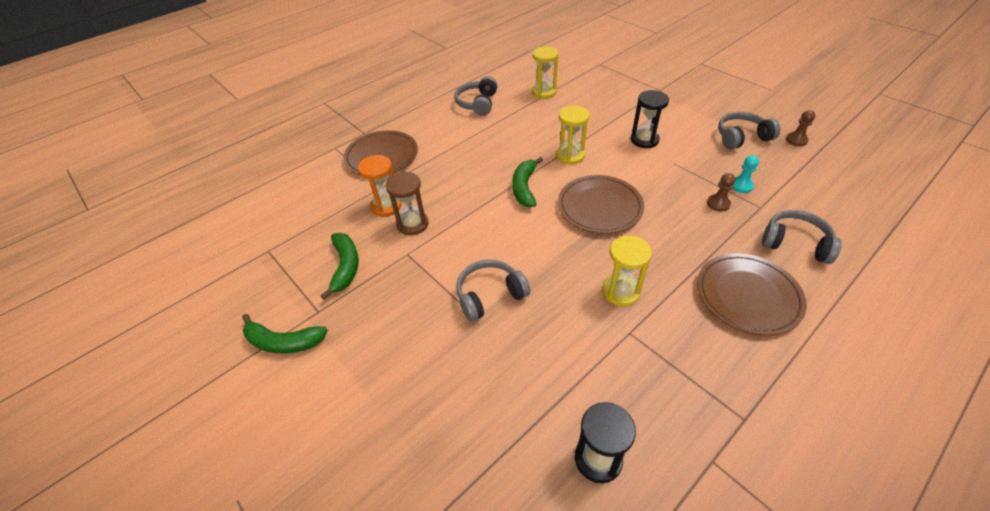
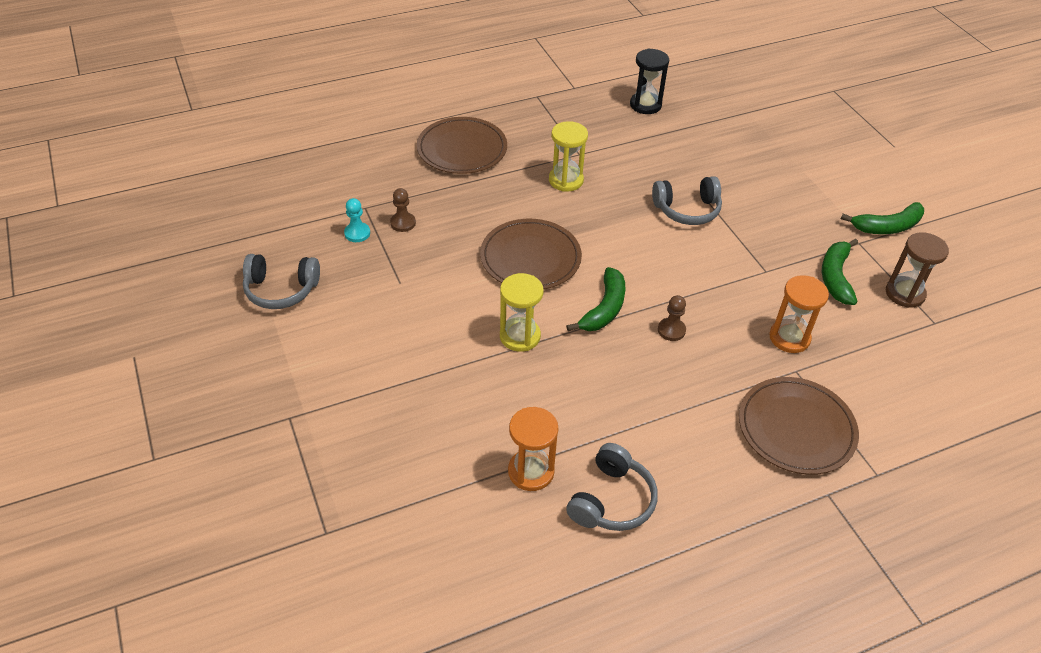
camera: 165 degrees left, 0 degrees up
green banana [242,314,328,354] -> green banana turned 135 degrees clockwise [841,202,924,234]
brown hourglass [386,172,429,235] -> brown hourglass moved to [886,232,949,308]
yellow hourglass [532,46,558,99] -> none
black hourglass [631,90,669,148] -> none
grey headphones [762,210,842,264] -> none
brown pawn [786,110,816,146] -> brown pawn moved to [658,295,686,341]
none -> orange hourglass [508,407,559,491]

